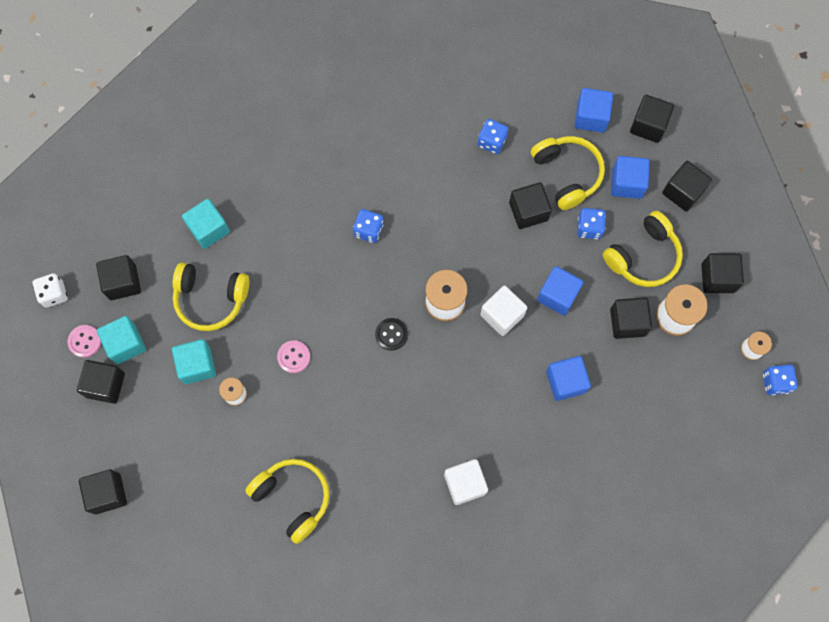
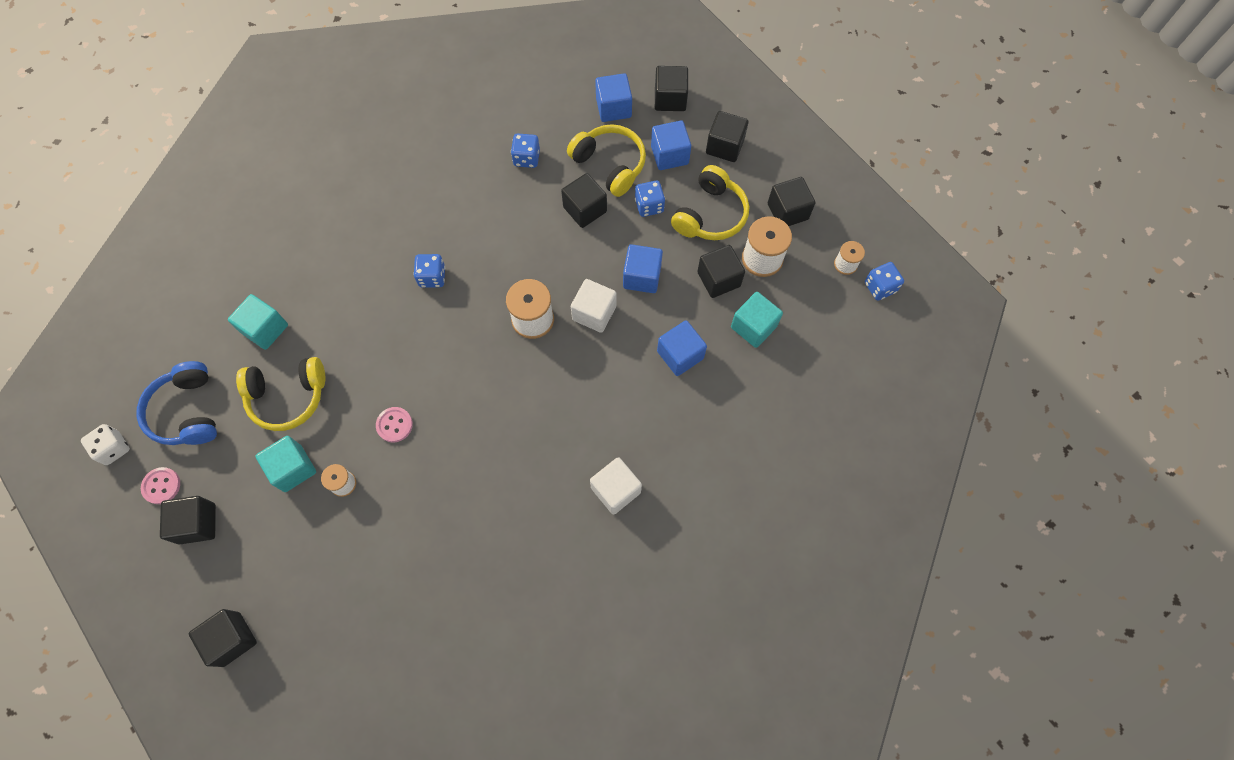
camera: 20 degrees left, 5 degrees down
black cube [96,255,141,300] -> blue headphones [136,361,217,445]
turquoise cube [97,316,146,364] -> turquoise cube moved to [731,292,783,348]
yellow headphones [245,459,329,544] -> none
black button [375,318,408,351] -> none

